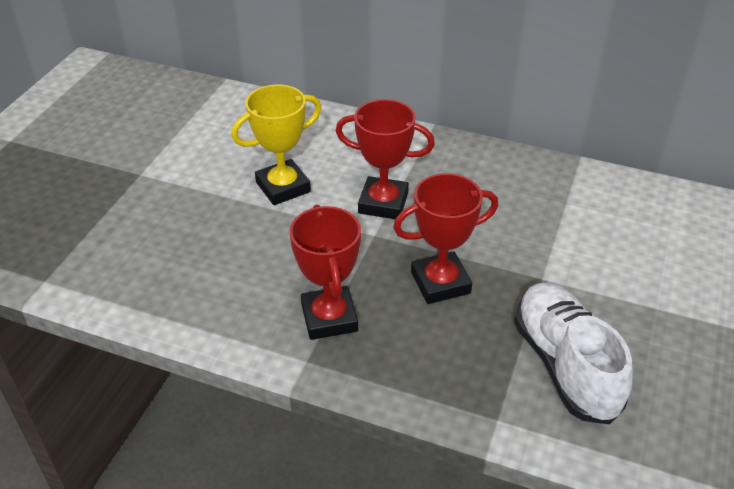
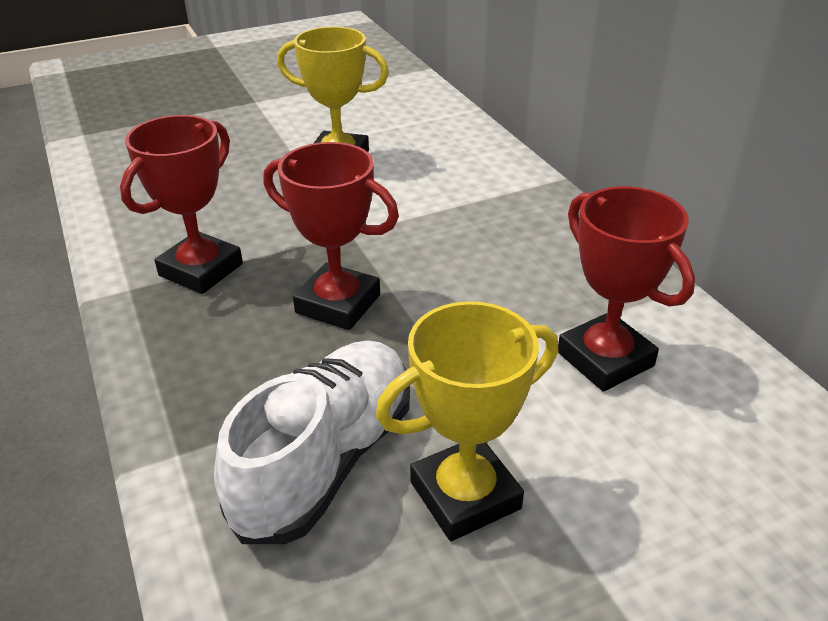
camera: 45 degrees right, 5 degrees down
red trophy [336,99,435,219] -> red trophy moved to [558,186,695,392]
none -> yellow trophy [376,301,558,541]

